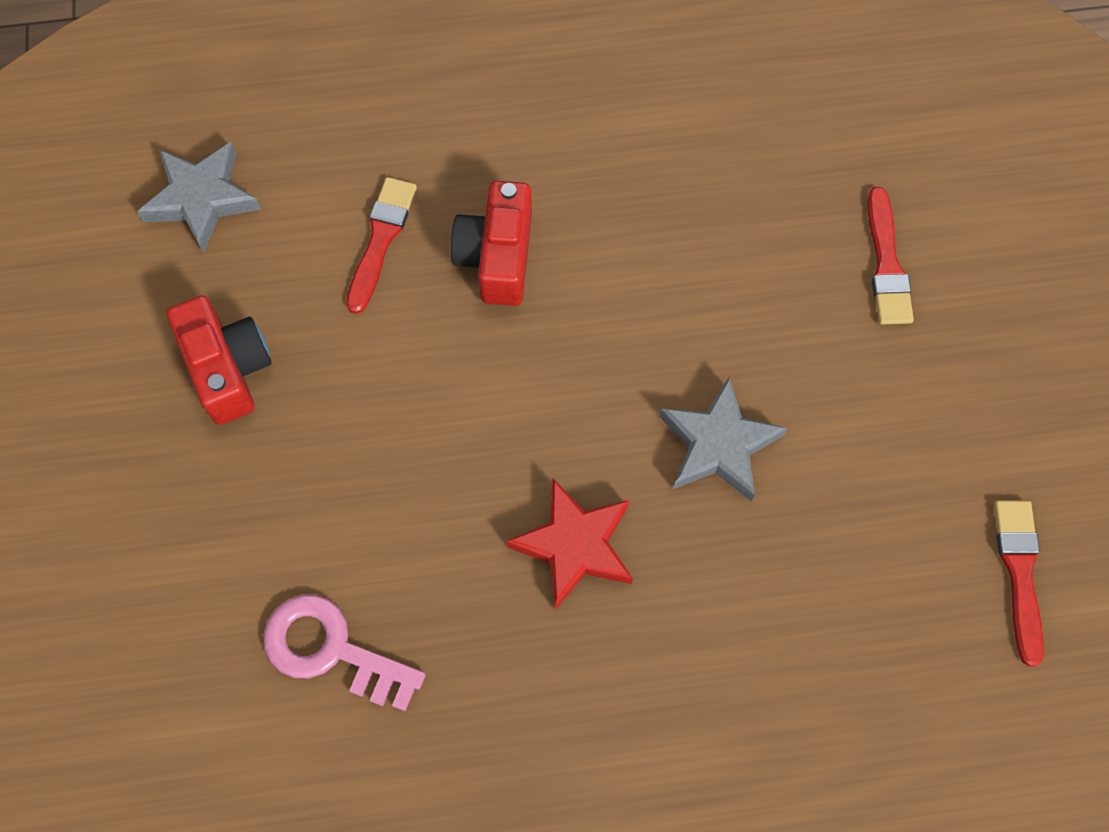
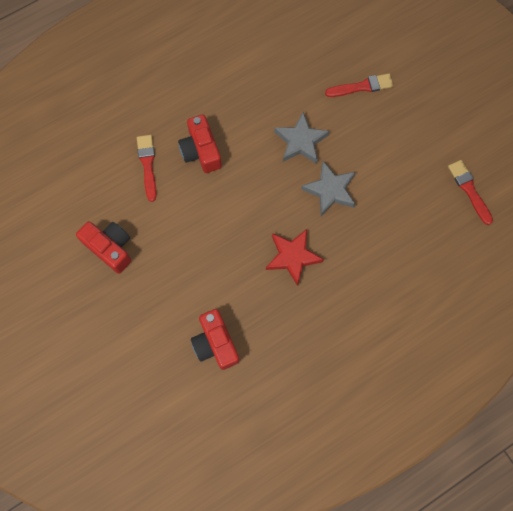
camera: 25 degrees left, 5 degrees up
grey star [137,141,261,254] -> grey star moved to [274,112,330,164]
pink key [263,594,426,711] -> red camera [191,309,240,370]
red brush [867,187,914,325] -> red brush turned 75 degrees counterclockwise [325,73,393,97]

